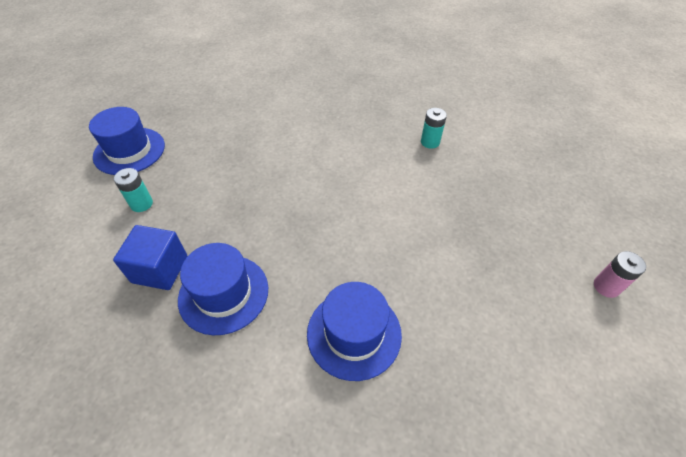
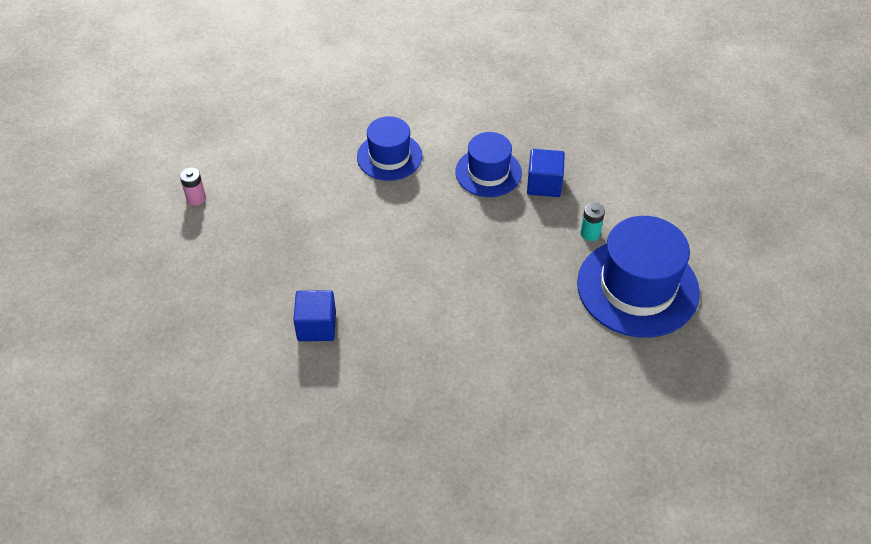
camera: 175 degrees right, 0 degrees up
blue hat [89,107,165,175] -> blue hat [577,216,700,338], size x1.68
turquoise battery [421,108,447,149] -> blue cube [293,290,336,341]

